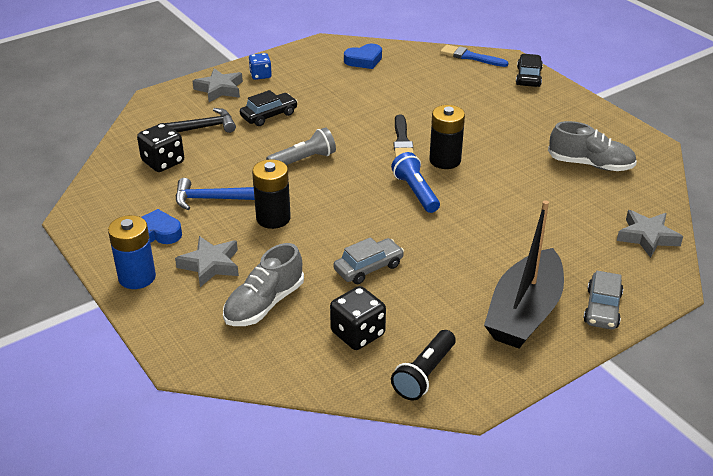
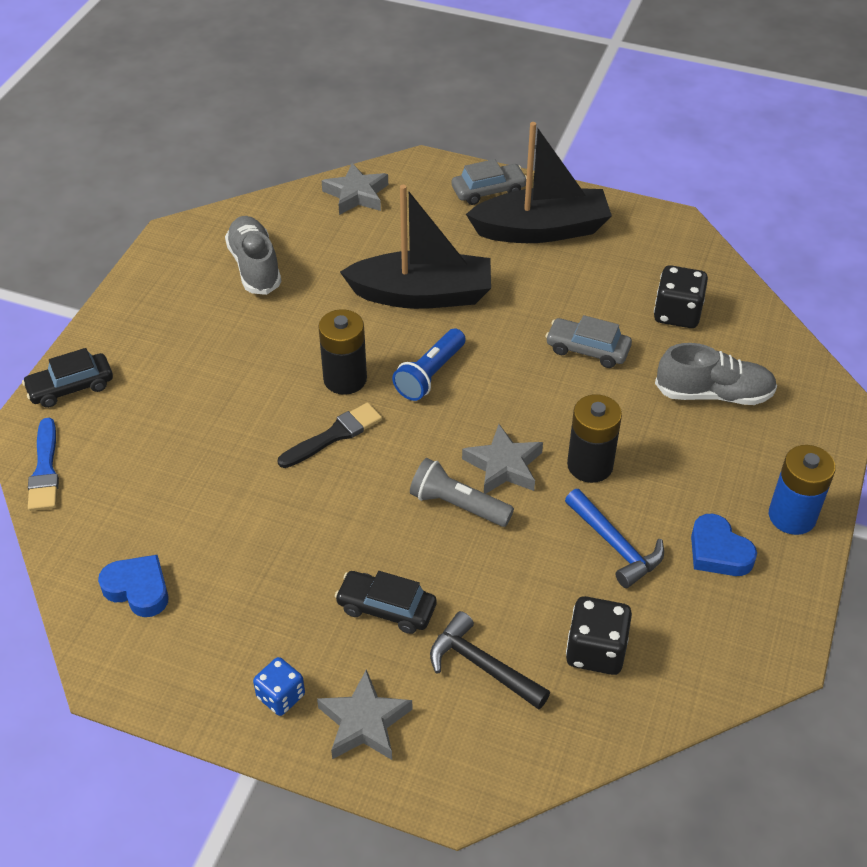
camera: 125 degrees left, 10 degrees up
grey star [175,236,239,287] -> grey star moved to [462,424,543,494]
black flashlight [391,330,455,401] -> none
none -> black boat [340,185,491,309]

